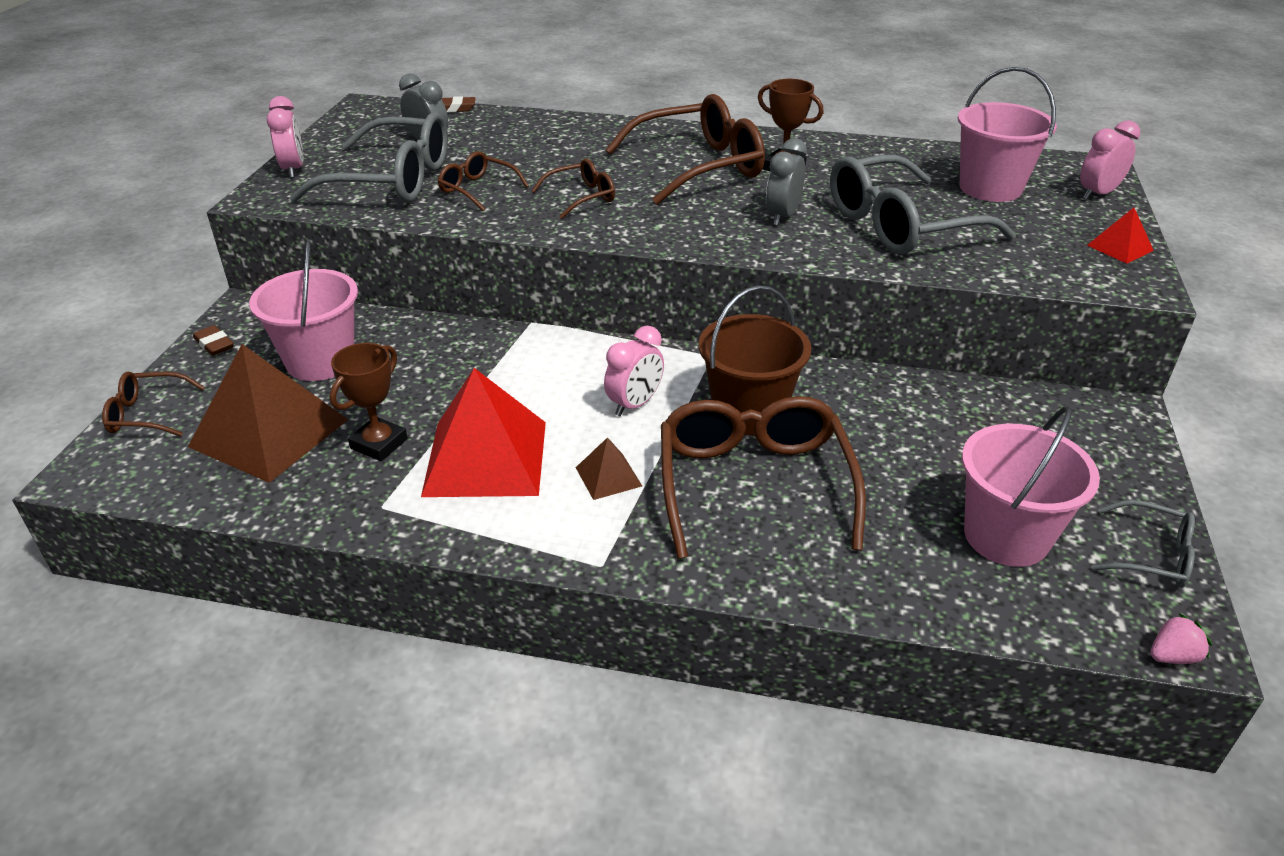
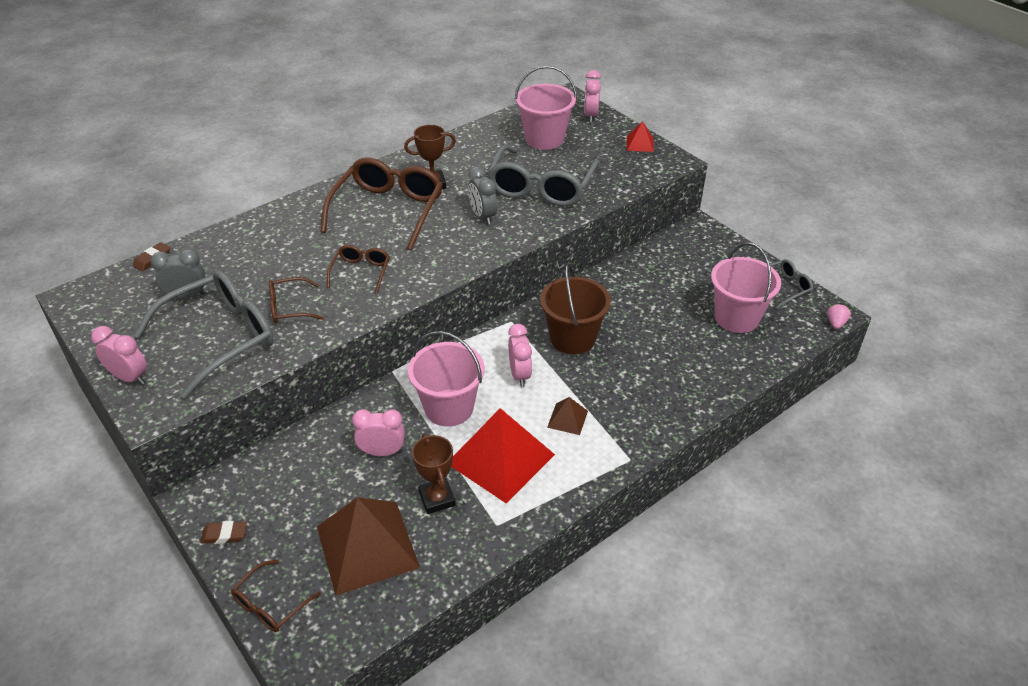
camera: 50 degrees left, 5 degrees up
pink bucket [249,240,358,381] -> pink bucket moved to [408,331,484,427]
brown glasses [661,396,866,559] -> none
none -> pink clock [352,409,405,456]

